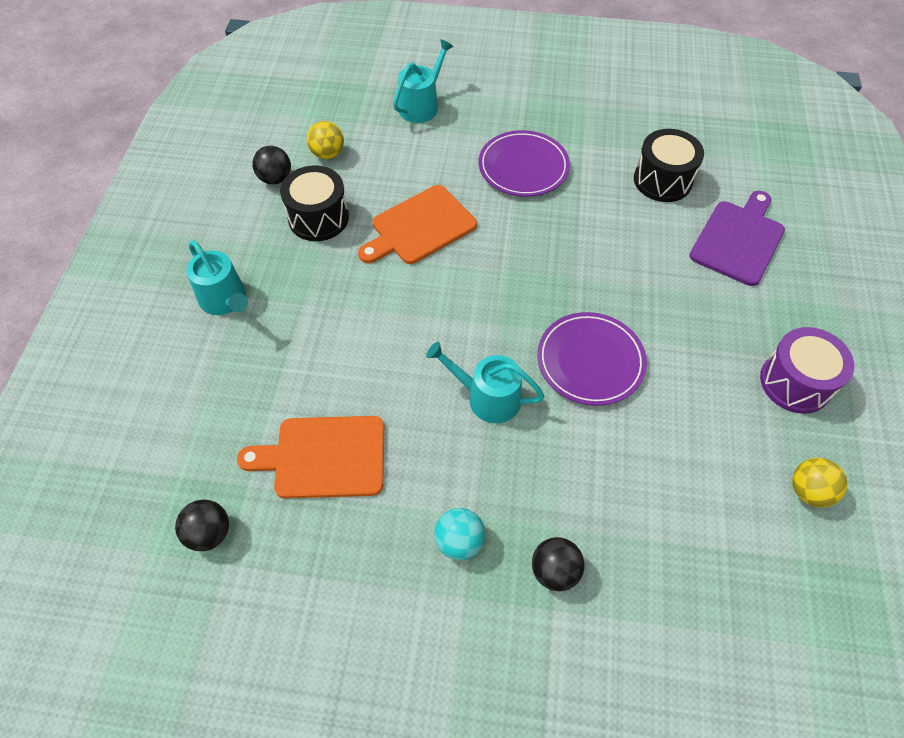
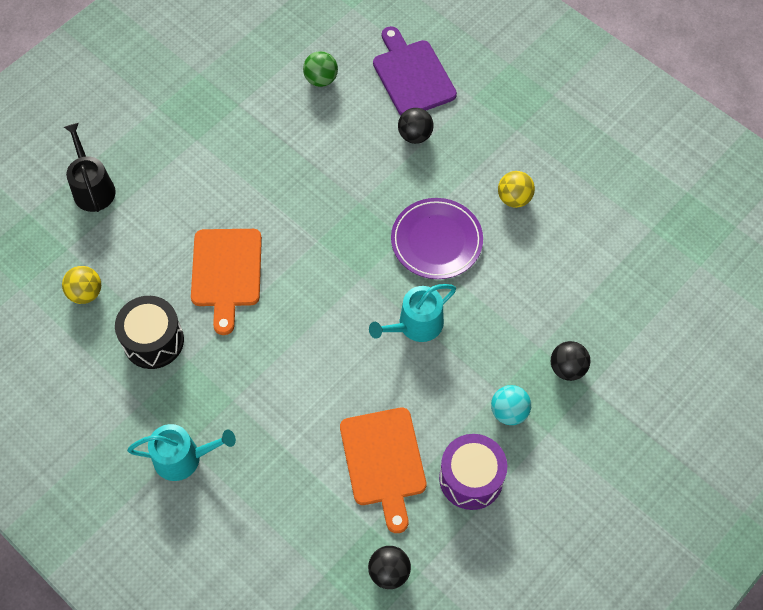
camera: 55 degrees left, 5 degrees up
orange cutting board [237,416,384,499] -> orange cutting board turned 45 degrees counterclockwise [340,408,427,533]
black ball [252,146,291,185] -> black ball moved to [398,108,434,144]
turquoise watering can [393,39,454,123] -> black watering can [64,123,116,212]
purple plate [479,130,570,197] -> none
black drum [634,129,704,202] -> green ball [303,51,338,87]
purple drum [760,327,854,414] -> purple drum moved to [439,434,507,510]
yellow ball [792,458,848,507] -> yellow ball moved to [498,171,535,208]

